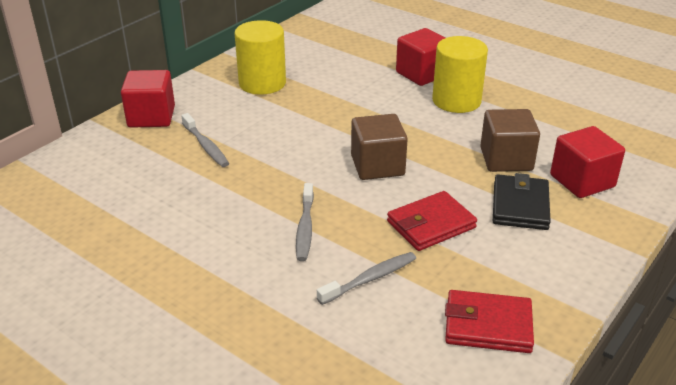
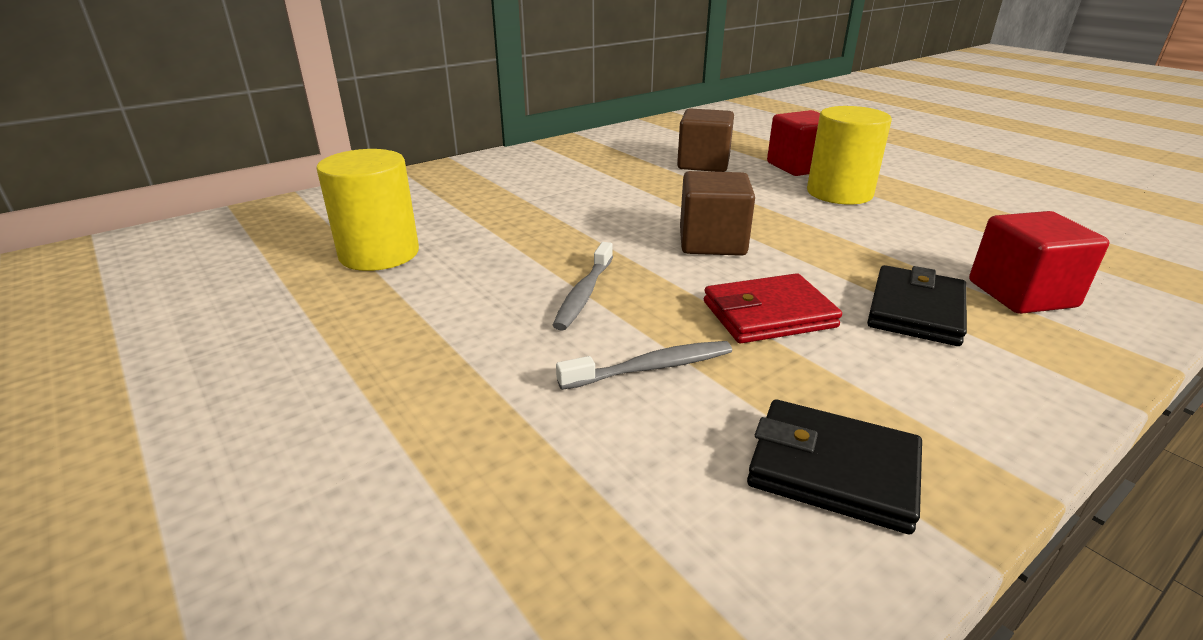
camera: 15 degrees right, 5 degrees down
red cube [121,70,175,128] -> none
grey toothbrush [181,113,229,167] -> none
yellow cylinder [235,20,286,95] -> yellow cylinder moved to [316,149,419,271]
red wallet [445,290,534,353] -> black wallet [747,400,922,534]
brown cube [480,109,540,172] -> brown cube moved to [677,108,734,172]

